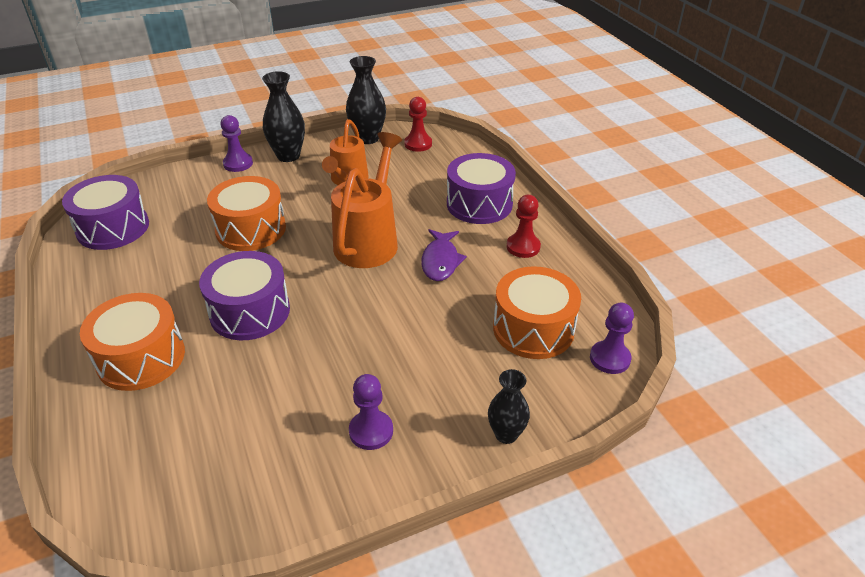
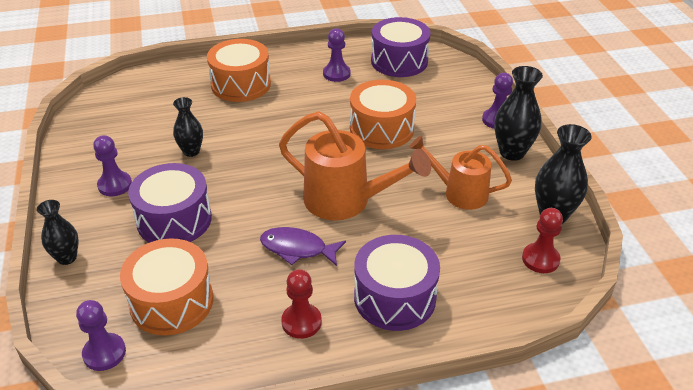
camera: 100 degrees right, 0 degrees up
purple drum [199,251,290,340] -> purple drum moved to [128,163,212,243]
none -> black vase [173,97,203,157]
none -> purple pawn [323,28,351,82]

